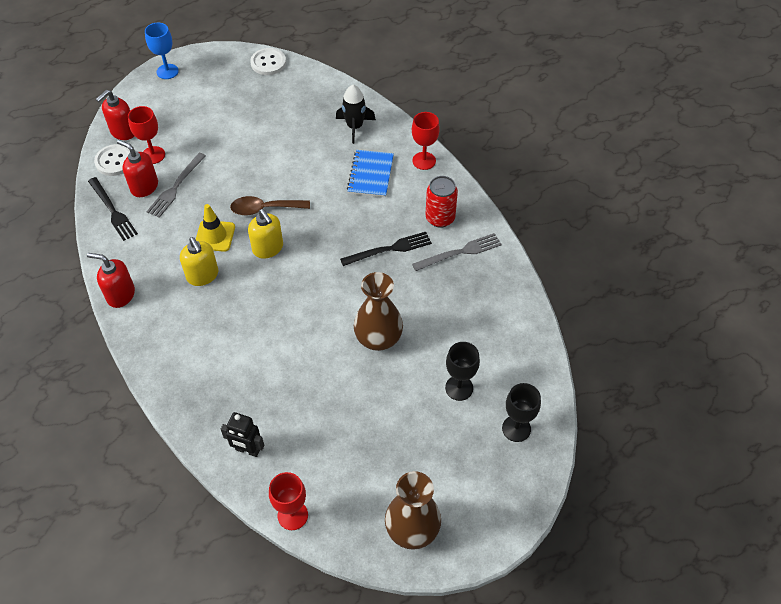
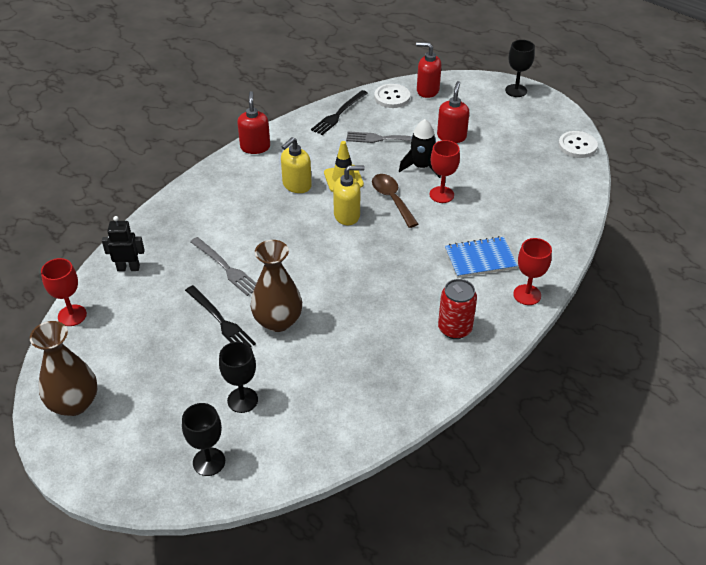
camera: 70 degrees right, 10 degrees down
red soap dispenser [117,140,158,197] -> red soap dispenser moved to [437,81,469,143]
red goblet [128,106,165,164] -> red goblet moved to [430,140,460,203]
blue goblet [145,23,179,79] -> black goblet [505,40,535,97]
black robot [221,412,264,457] -> black robot turned 90 degrees clockwise [102,216,145,271]
yellow soap dispenser [248,209,283,259] -> yellow soap dispenser turned 135 degrees counterclockwise [333,165,365,225]
black rocket [336,85,376,144] -> black rocket moved to [399,119,441,178]
black fork [340,232,432,266] -> black fork moved to [185,285,256,347]
grey fork [412,233,502,271] -> grey fork moved to [190,237,256,296]

